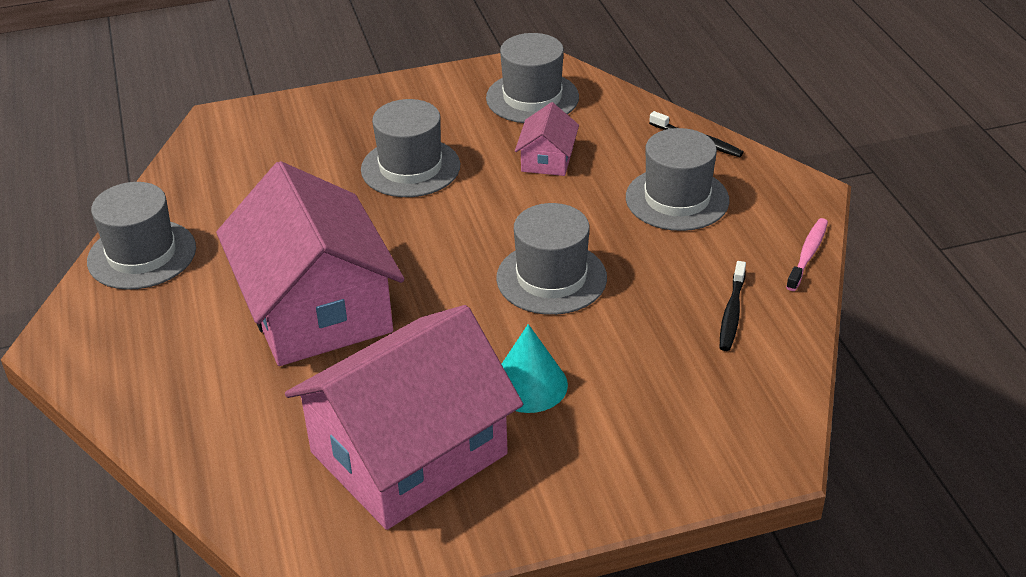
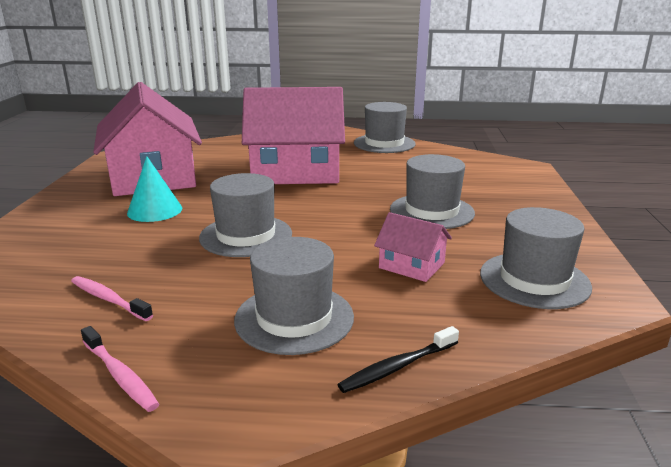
camera: 110 degrees right, 15 degrees down
black toothbrush [720,261,746,351] -> pink toothbrush [71,276,153,321]

